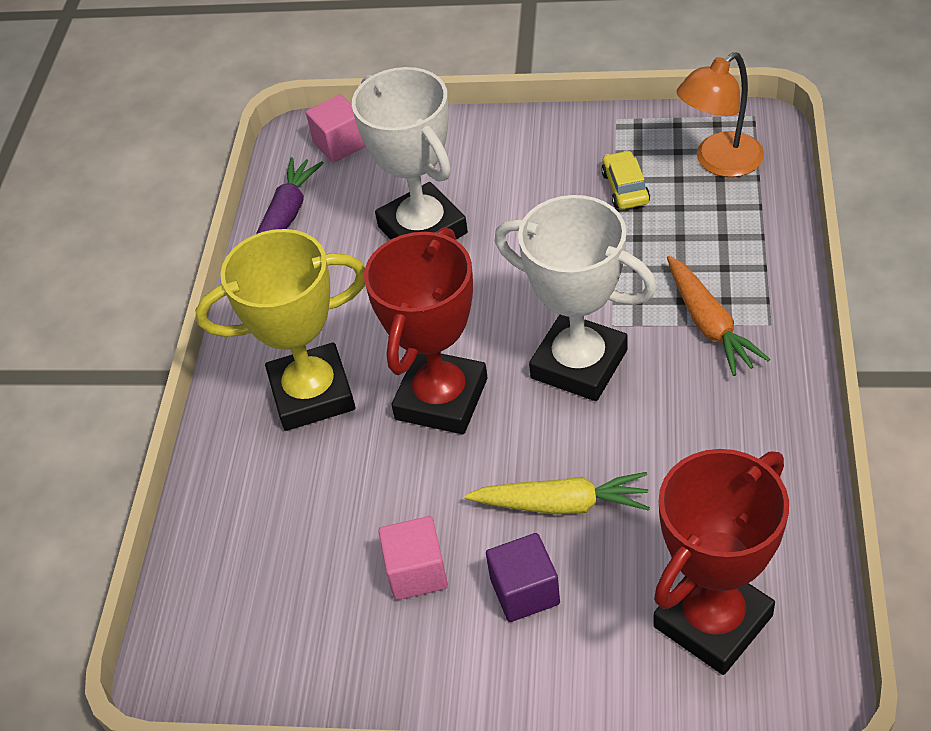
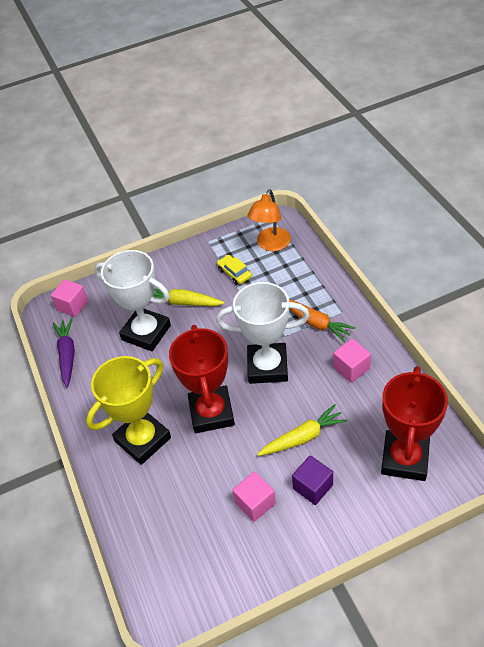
camera: 30 degrees left, 0 degrees up
none -> yellow carrot [153,288,225,306]
none -> pink cube [333,339,371,383]

